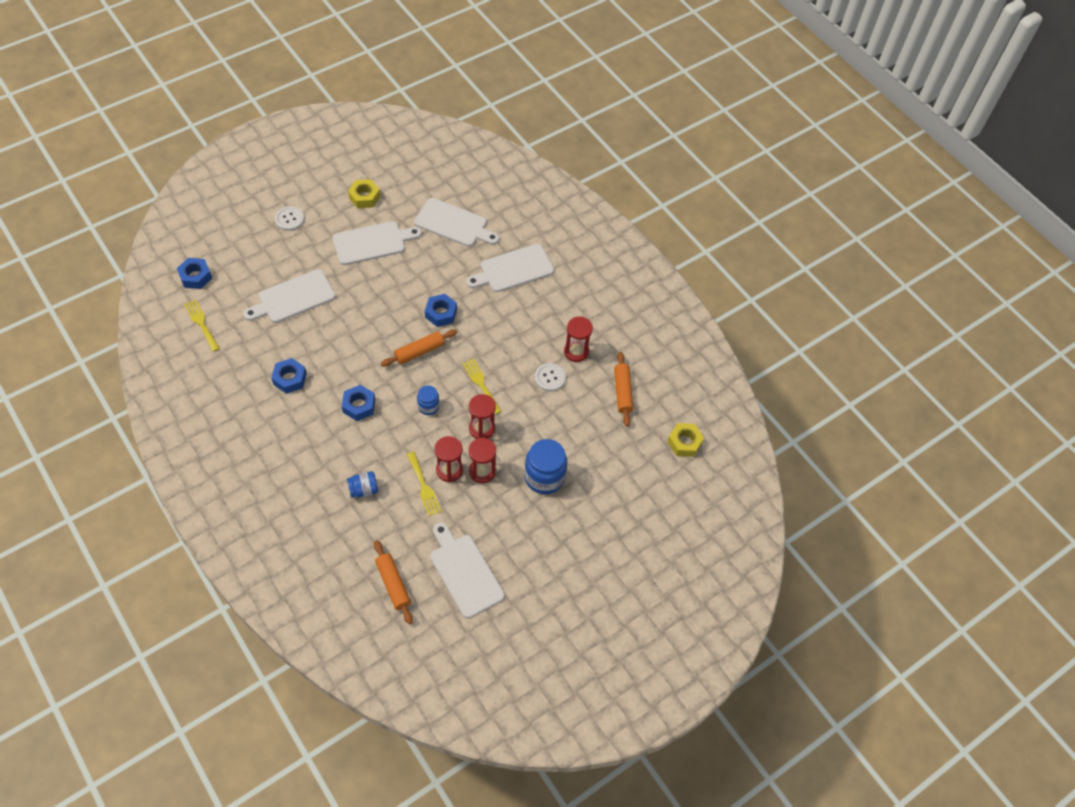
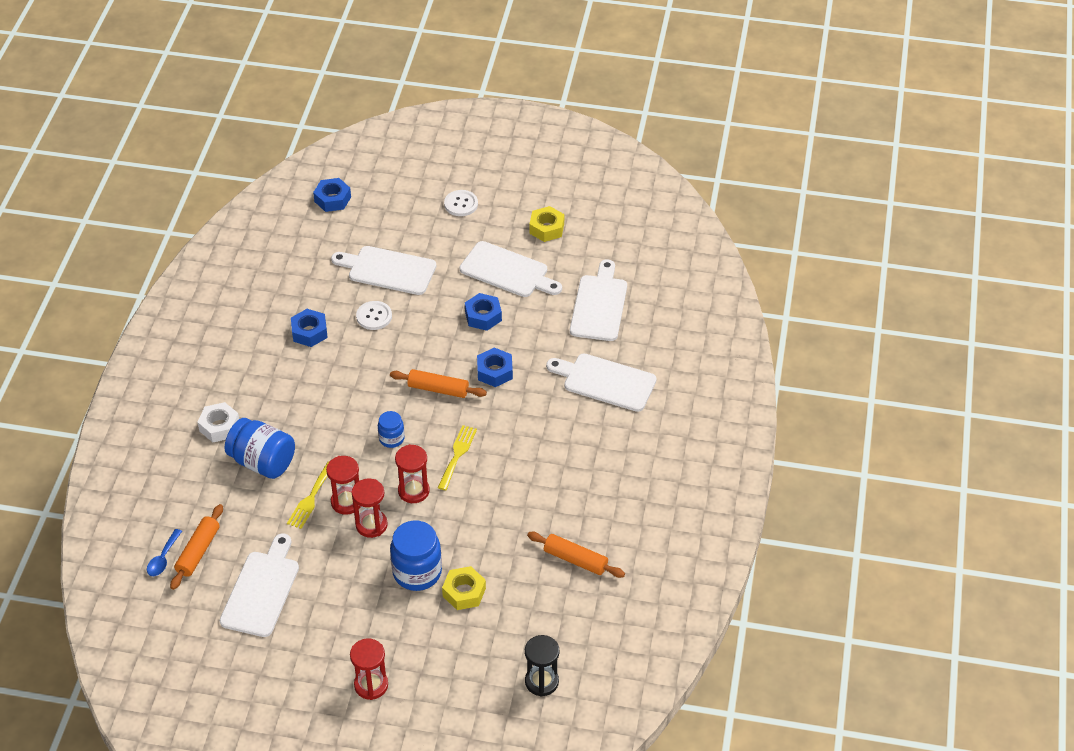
camera: 50 degrees right, 10 degrees down
yellow fork [184,299,220,352] -> none
blue nut [342,385,375,421] -> blue nut moved to [465,293,502,331]
blue jar [347,471,378,498] -> blue jar [225,418,295,479], size x1.82
white cutting board [414,198,499,247] -> white cutting board turned 150 degrees counterclockwise [570,259,627,341]
white button [535,363,566,391] -> white button moved to [356,301,392,330]
red hourglass [564,316,593,362] -> red hourglass moved to [350,638,388,700]
orange rolling pin [614,352,634,426] -> orange rolling pin turned 75 degrees clockwise [527,532,625,578]
yellow nut [667,423,704,457] -> yellow nut moved to [442,566,486,610]
none -> blue spoon [147,529,182,576]
none -> white nut [197,402,239,442]
none -> black hourglass [525,635,560,697]

